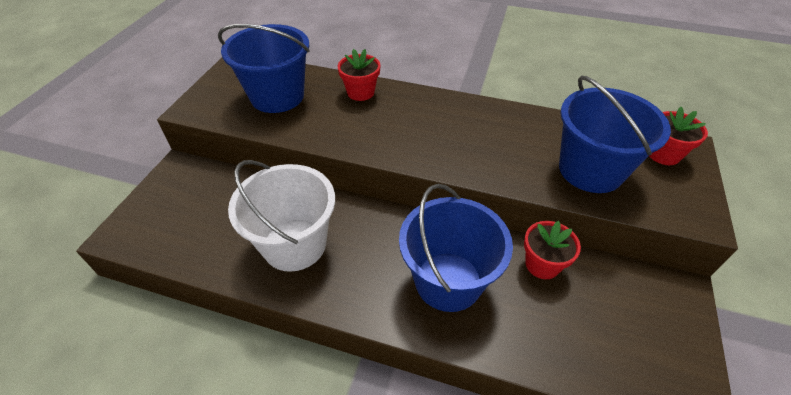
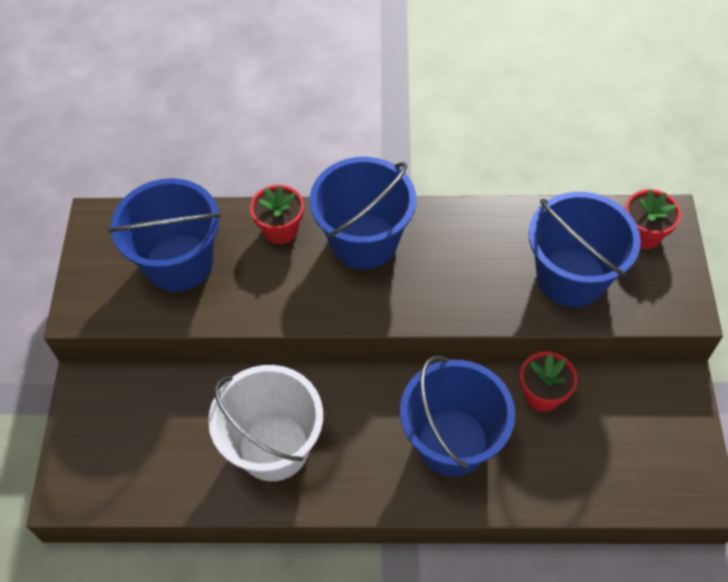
camera: 15 degrees left, 10 degrees up
none -> blue bucket [310,157,417,269]

